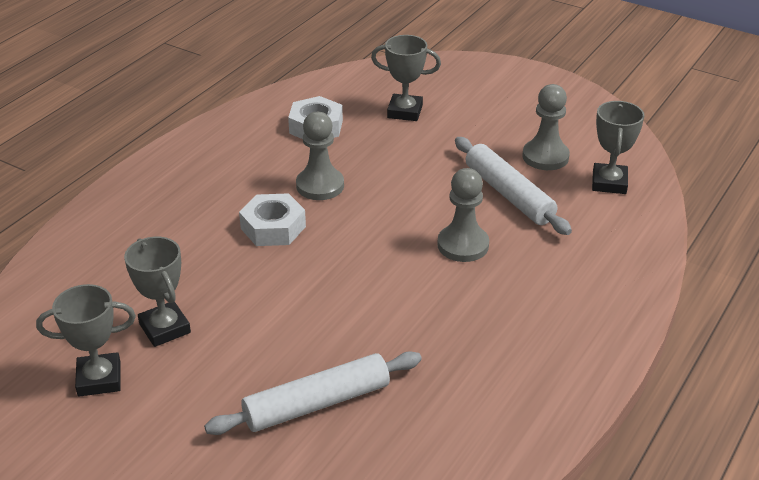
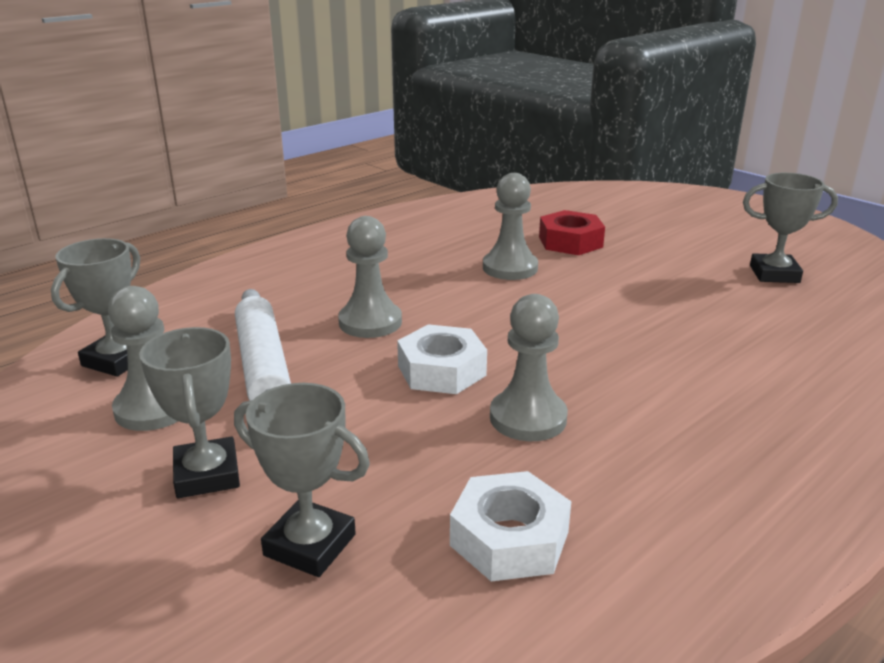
camera: 165 degrees left, 10 degrees down
grey trophy [124,237,191,347] -> grey trophy moved to [139,327,240,498]
white rolling pin [204,351,422,435] -> red nut [539,210,605,255]
white nut [239,193,306,246] -> white nut moved to [397,324,487,394]
none -> grey pawn [483,173,538,280]

